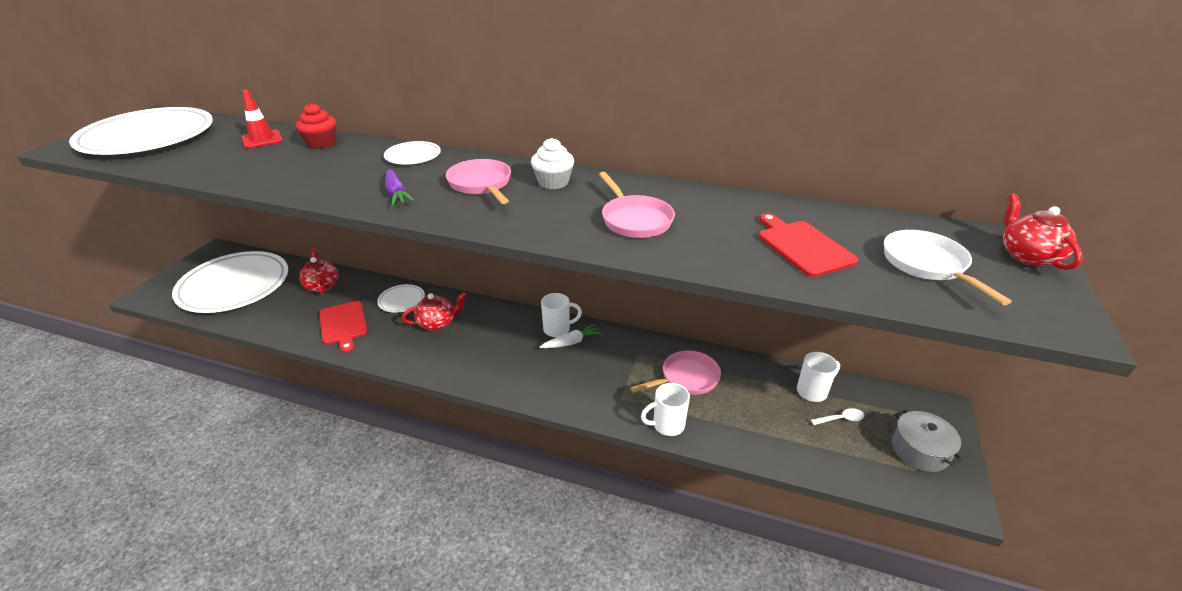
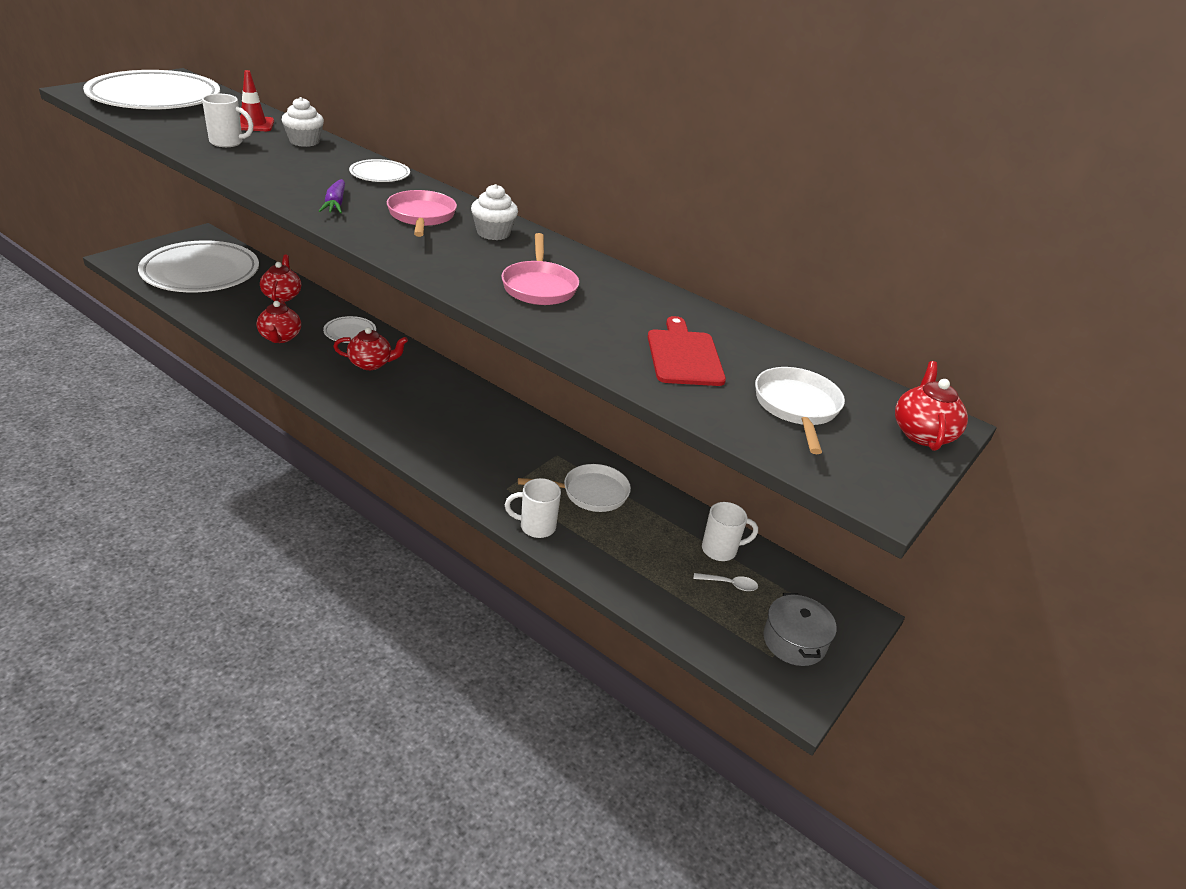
camera: 15 degrees right, 0 degrees up
red cupcake [296,103,336,149] -> white cupcake [282,97,324,147]
red cutting board [319,301,367,353] -> red teapot [257,301,301,343]
white carrot [539,324,602,348] -> none
white mug [541,293,582,337] -> white mug moved to [202,94,253,147]
pink pan [630,350,721,395] -> white pan [518,464,631,512]

